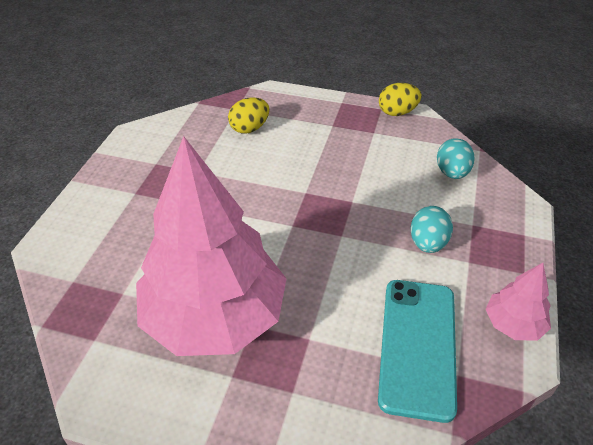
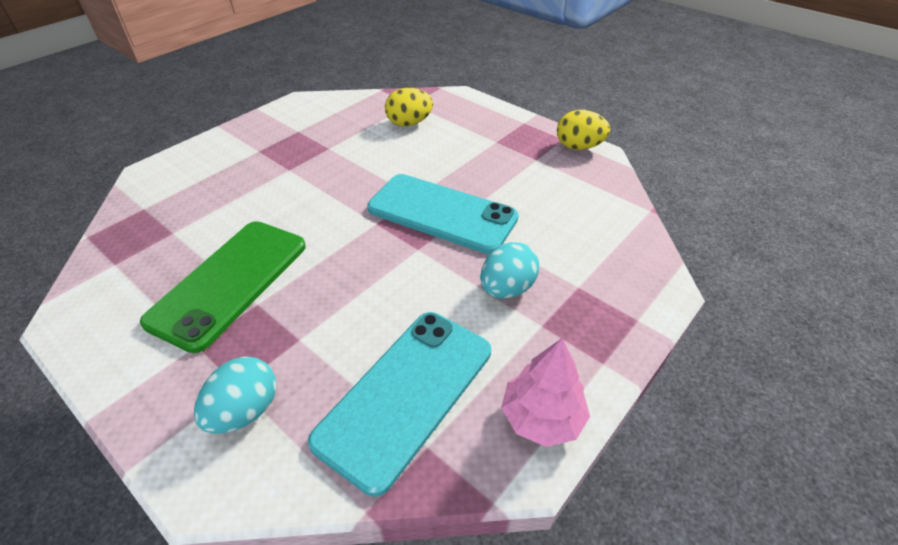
camera: 25 degrees right, 0 degrees up
pink tree [136,136,287,356] -> green phone [140,221,306,353]
turquoise egg [437,138,475,179] -> turquoise egg moved to [194,357,276,434]
none -> turquoise phone [367,174,519,254]

